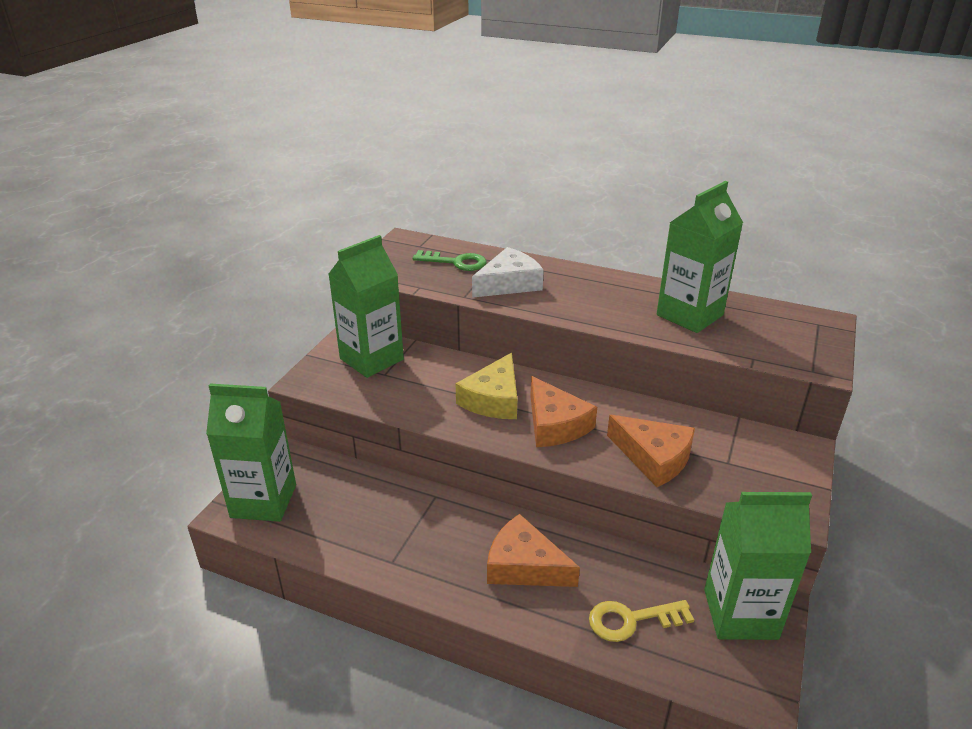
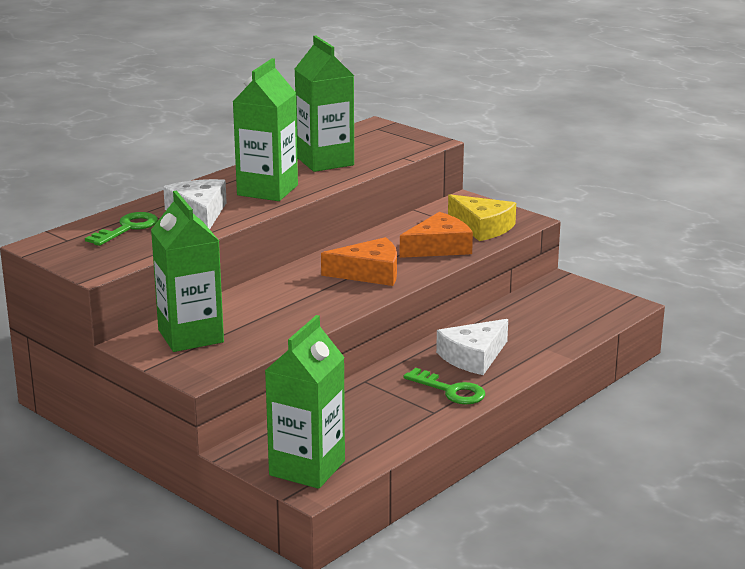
camera: 70 degrees left, 10 degrees down
yellow cheese [456,353,517,419] -> yellow cheese moved to [448,194,516,241]
orange cheese [487,514,580,587] -> white cheese [436,319,508,375]
yellow key [589,600,694,642] -> none
green carton [704,492,812,640] -> green carton moved to [233,58,298,201]
none -> green key [403,368,485,405]

